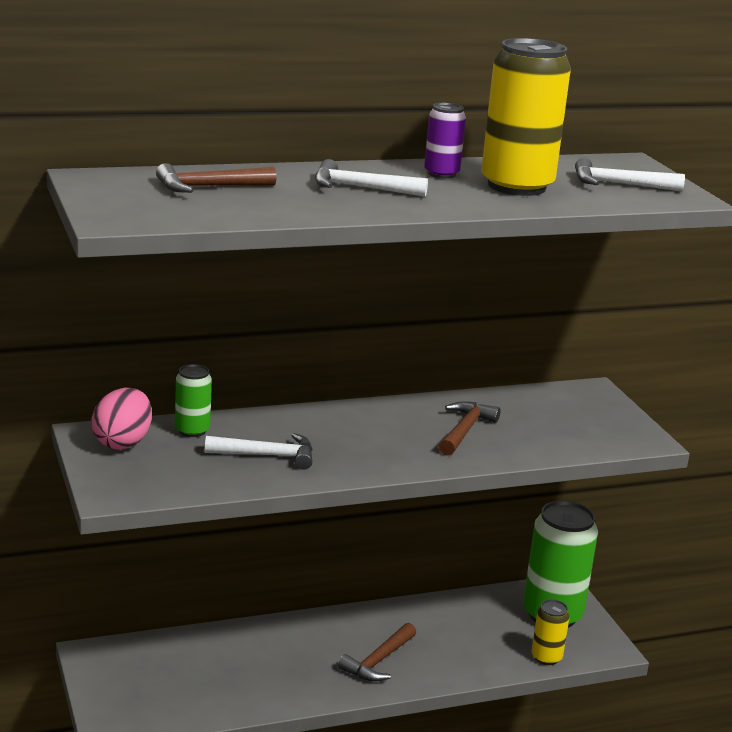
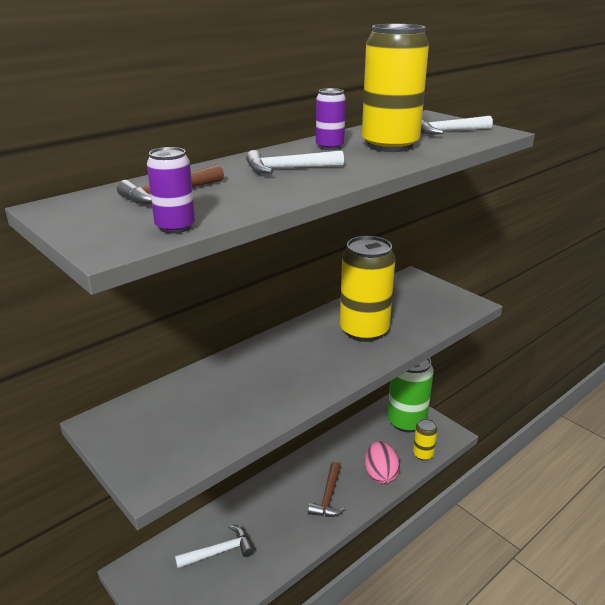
camera: 20 degrees left, 5 degrees up
pink egg [91,388,152,450] -> pink egg moved to [365,441,400,484]
green can [175,364,212,437] -> none
white hammer [205,433,313,470] -> white hammer moved to [175,525,254,568]
brown hammer [439,401,501,456] -> yellow can [340,236,395,342]
none -> purple can [147,147,195,234]

